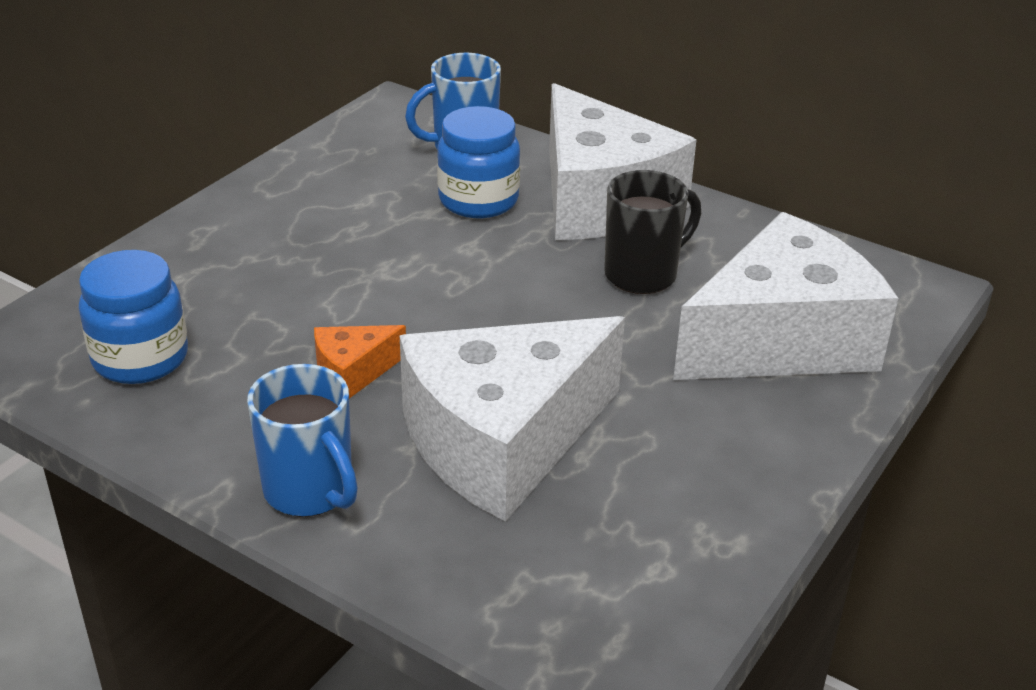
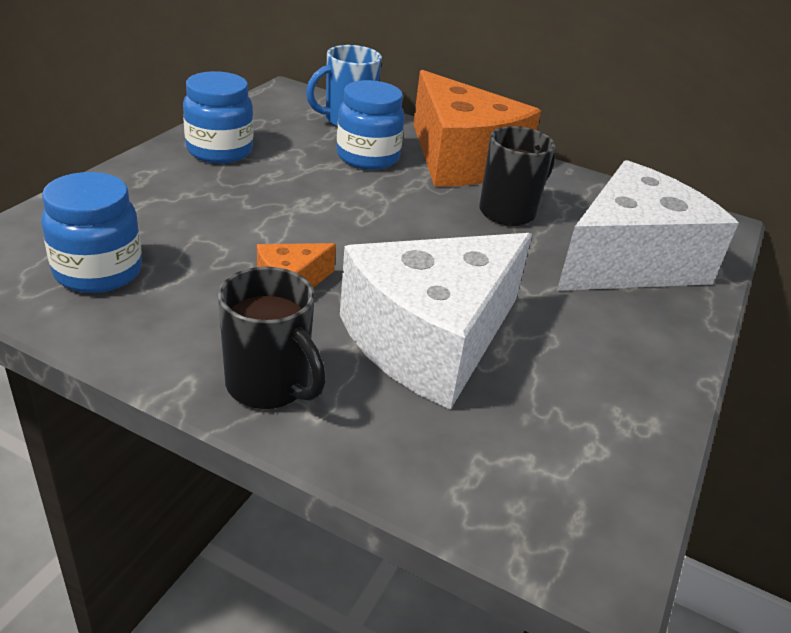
camera: 10 degrees left, 0 degrees up
blue mug [247,364,358,517] -> black mug [218,267,326,409]
white cheese [549,83,696,240] -> orange cheese [413,70,541,186]
none -> blue jar [183,71,253,163]

